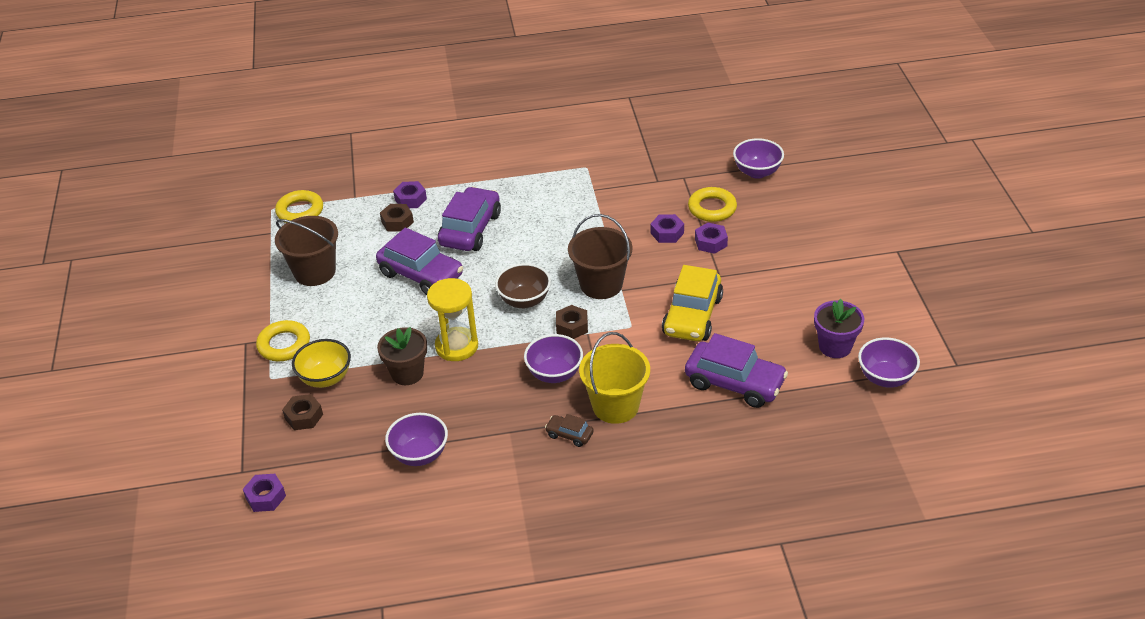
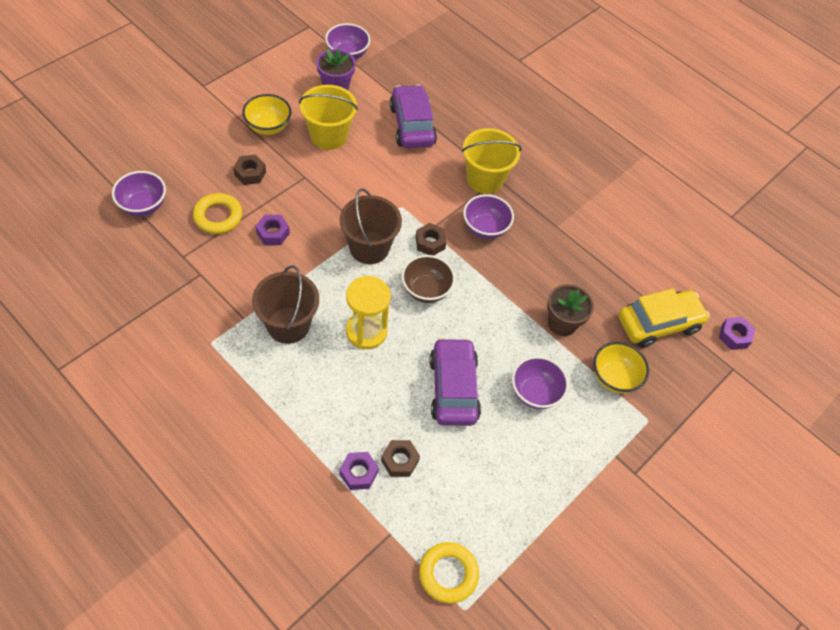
camera: 135 degrees left, 15 degrees up
yellow ring [256,320,310,361] -> none
brown bucket [275,216,338,286] -> brown bucket moved to [252,265,319,344]
brown nut [282,394,323,430] -> brown nut moved to [233,155,266,185]
purple bowl [385,413,448,466] -> purple bowl moved to [512,356,569,409]
yellow hourglass [427,278,478,361] -> yellow hourglass moved to [346,276,391,349]
purple car [438,187,501,251] -> none
brown car [545,414,594,447] -> none
yellow car [662,265,723,341] -> yellow car moved to [618,289,710,348]
purple nut [695,223,728,254] -> none
none -> yellow bowl [242,94,291,135]
none -> yellow bucket [299,85,358,150]

